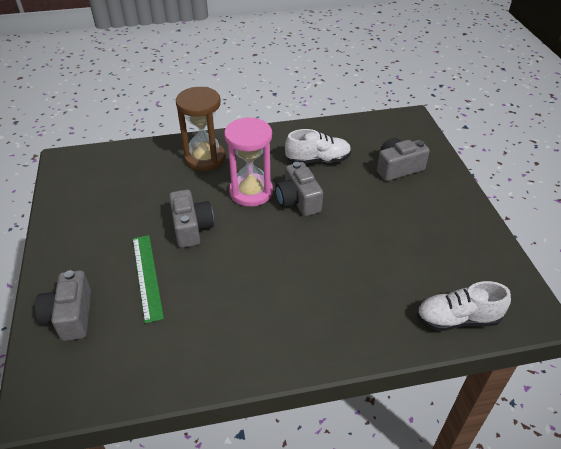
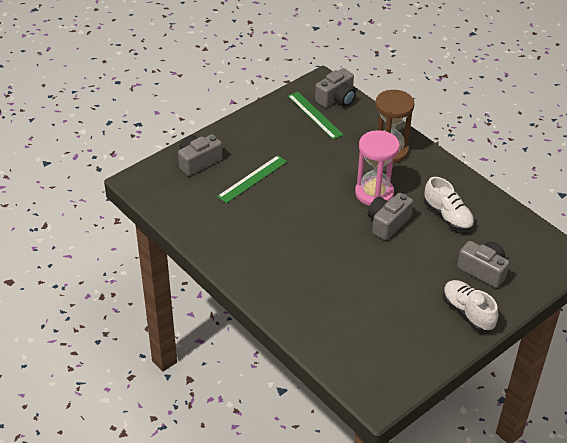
camera: 60 degrees right, 0 degrees up
grey camera [169,189,214,248] -> grey camera moved to [315,68,356,108]
white shoe [417,281,511,331] -> white shoe moved to [443,280,499,332]
none -> green ruler [288,92,344,140]

